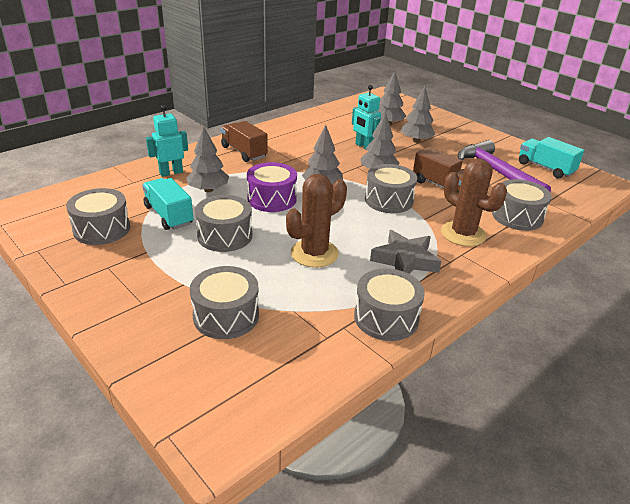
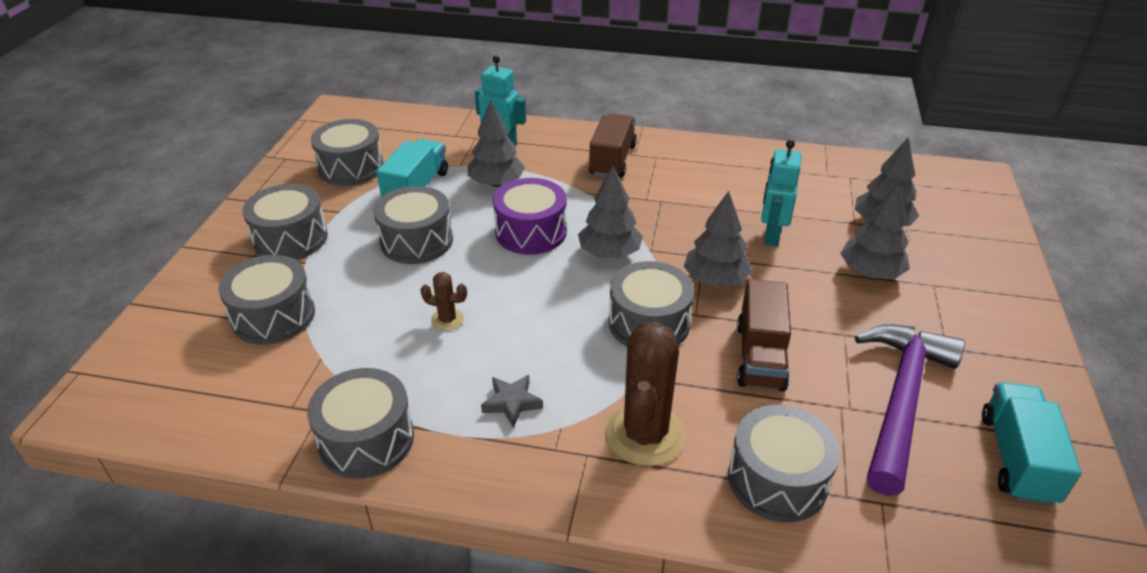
camera: 55 degrees right, 5 degrees up
brown cactus [286,174,347,267] -> brown cactus [420,272,467,331], size x0.47
grey star [370,230,442,274] -> grey star [481,375,543,428], size x0.56
none -> grey drum [242,184,328,260]

